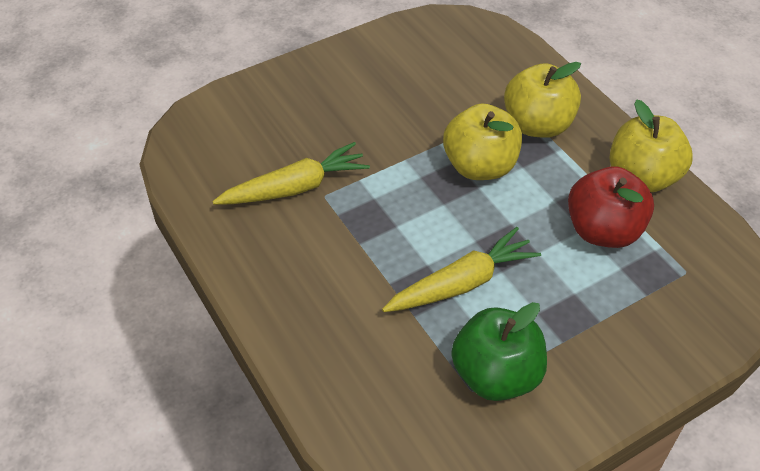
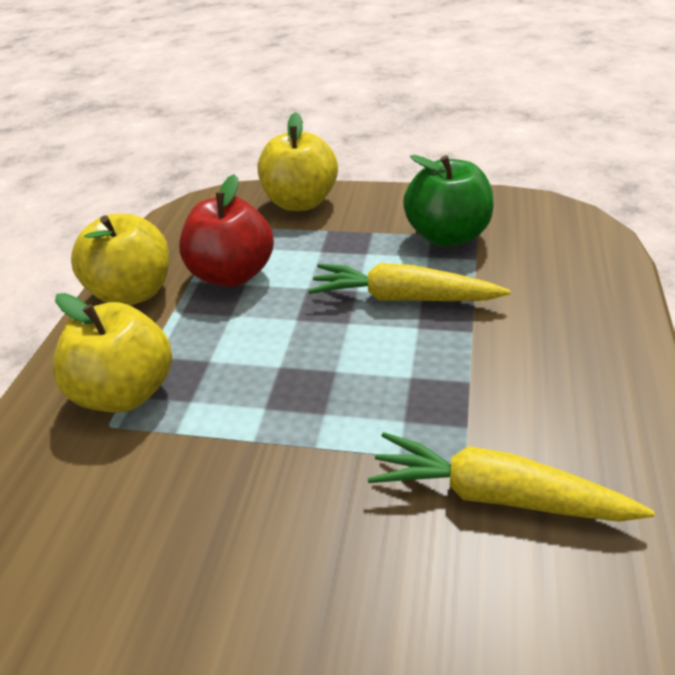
camera: 135 degrees left, 10 degrees down
yellow apple [443,104,522,180] -> yellow apple moved to [258,112,338,211]

